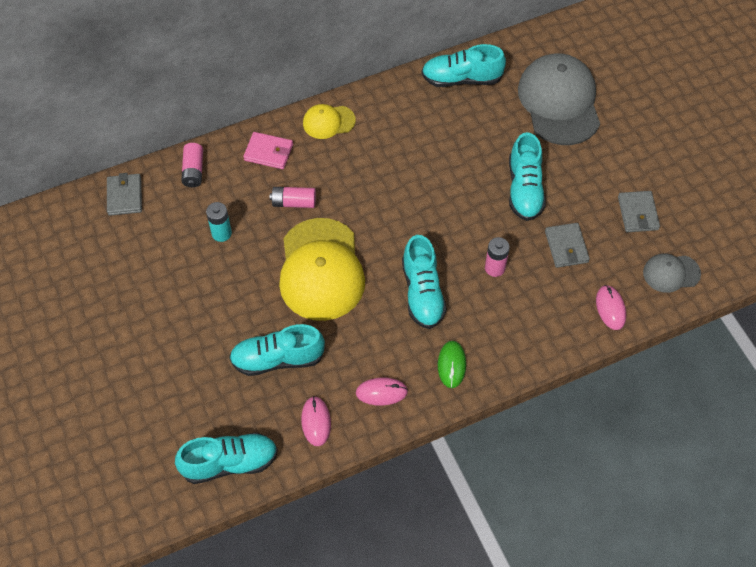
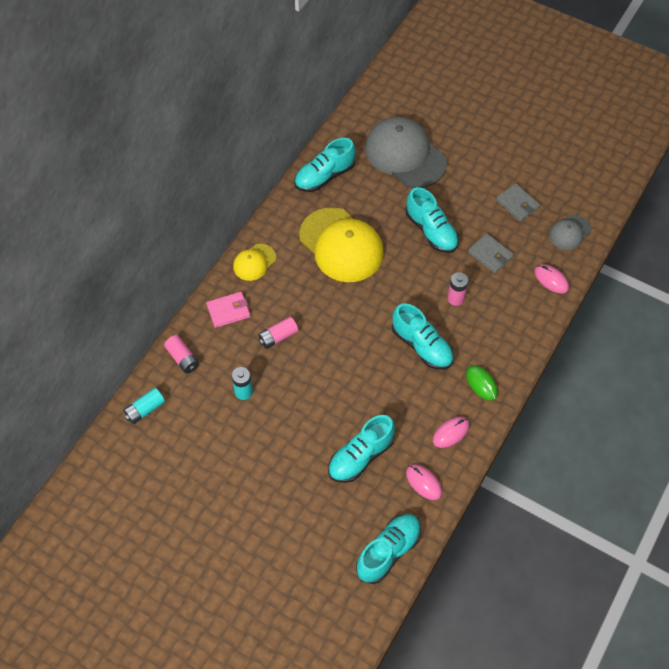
camera: 35 degrees left, 0 degrees up
grey wallet [107,173,142,216] -> turquoise battery [123,388,165,424]
yellow cap [279,218,365,321] -> yellow cap moved to [299,207,384,282]

